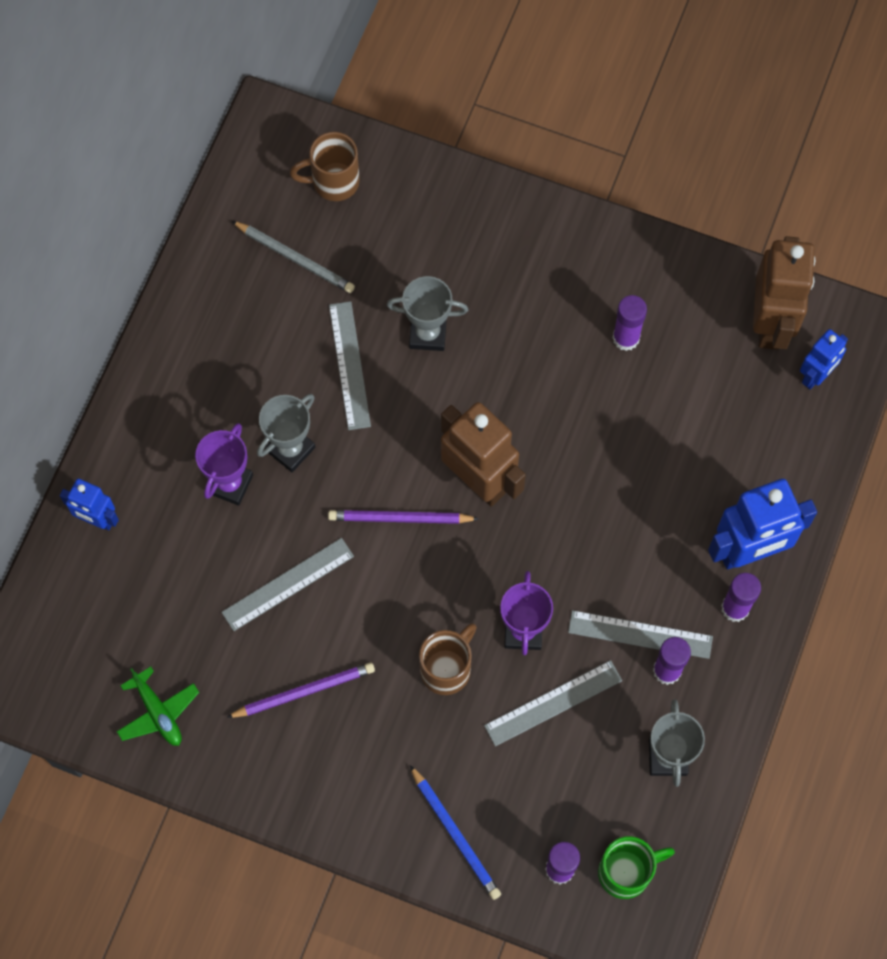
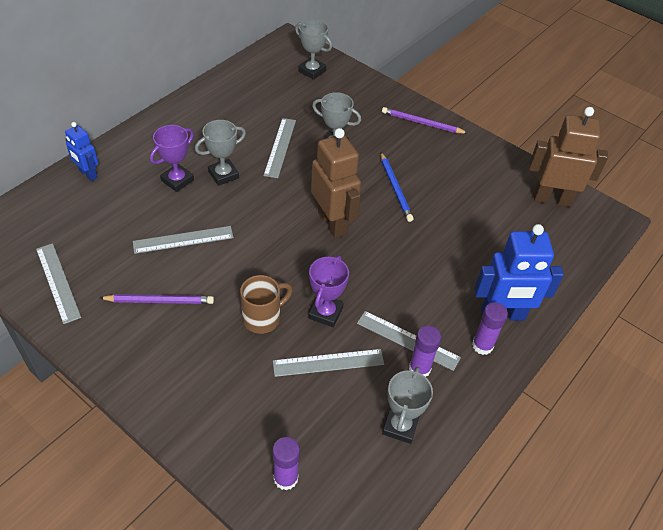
camera: 15 degrees right, 20 degrees down
green plane [116,667,199,746] -> grey ruler [36,243,81,324]
grey pencil [232,221,355,293] -> none
brown mug [290,132,360,201] -> grey trophy [295,19,332,80]
purple pencil [328,510,479,524] -> purple pencil moved to [382,107,467,134]
blue pencil [410,765,501,900] -> blue pencil moved to [381,153,414,222]
green mug [598,836,675,899] -> none
purple glue stick [613,295,647,351] -> none
brown robot [753,236,816,350] -> brown robot turned 105 degrees counterclockwise [529,107,608,207]
blue robot [800,329,848,389] -> none

